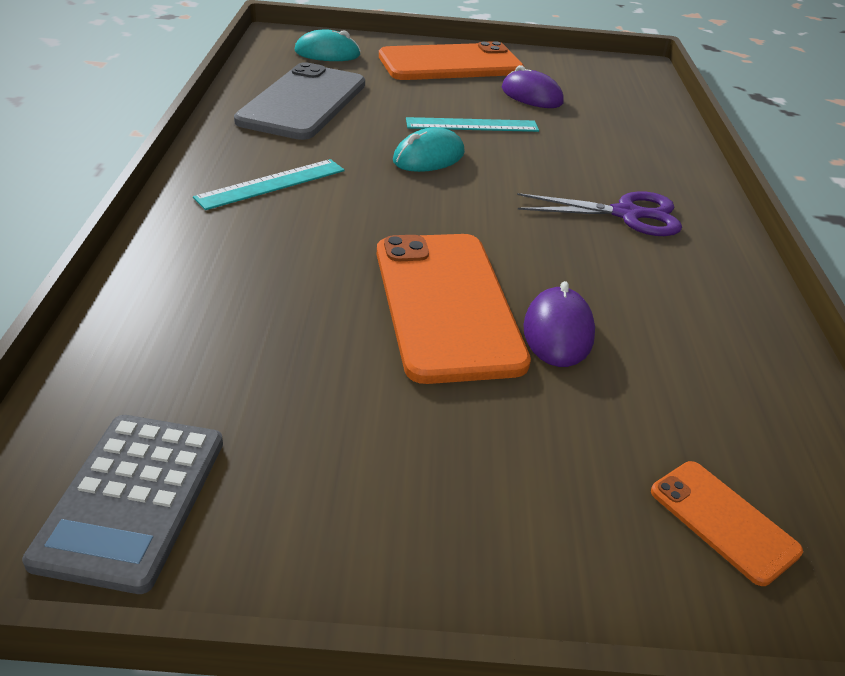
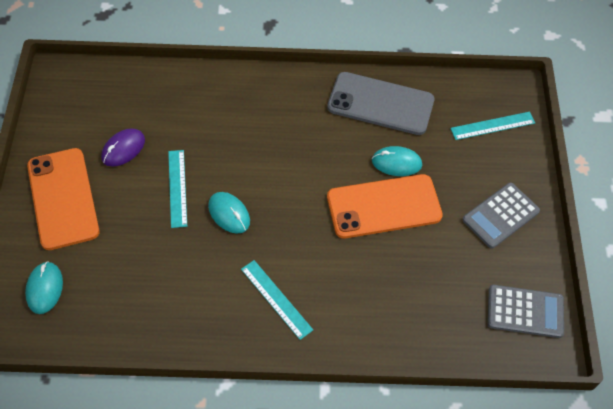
camera: 90 degrees left, 20 degrees up
grey phone [234,62,365,140] -> grey phone moved to [327,72,434,135]
purple scissors [517,191,682,236] -> none
purple mouse [523,281,595,367] -> turquoise mouse [372,146,422,176]
orange phone [651,461,803,586] -> turquoise ruler [450,112,535,140]
none -> grey calculator [462,183,540,249]

